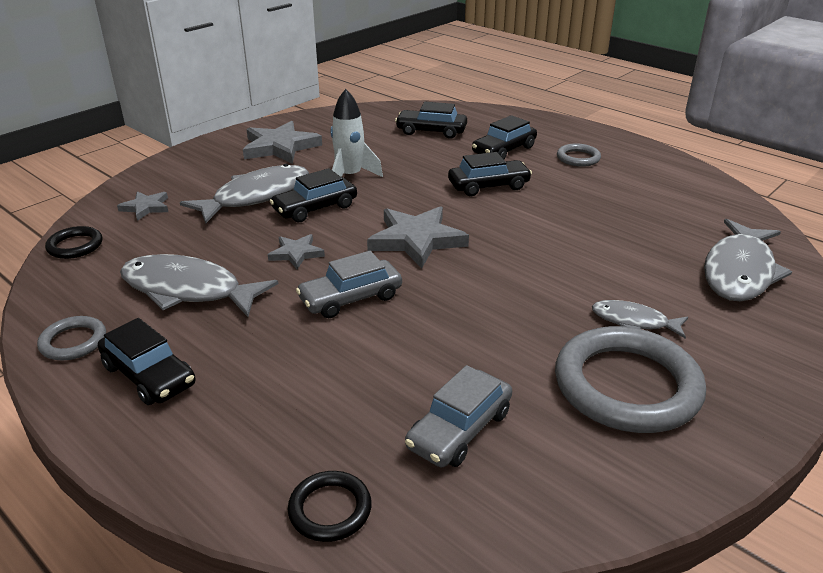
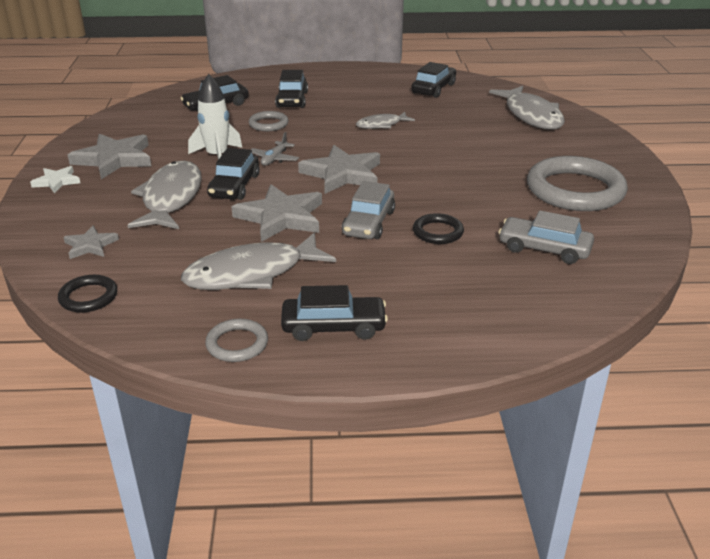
camera: 45 degrees left, 0 degrees up
grey star [268,234,325,269] -> grey star [231,184,322,242], size x1.85
black ring [288,471,372,542] -> black ring moved to [413,213,464,244]
grey car [405,365,512,467] -> grey car turned 120 degrees clockwise [498,210,594,264]
black car [448,152,532,196] -> black car moved to [411,62,456,98]
grey ring [557,143,601,167] -> grey ring moved to [249,111,289,131]
grey fish [592,300,688,338] -> grey fish moved to [356,112,415,129]
none -> white star [30,166,80,193]
none -> grey plane [251,132,299,166]

